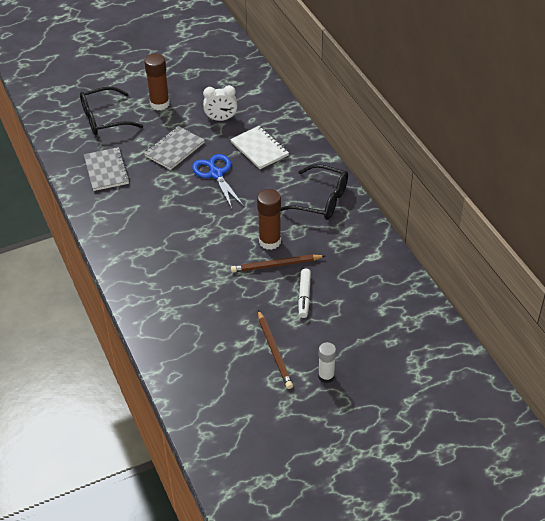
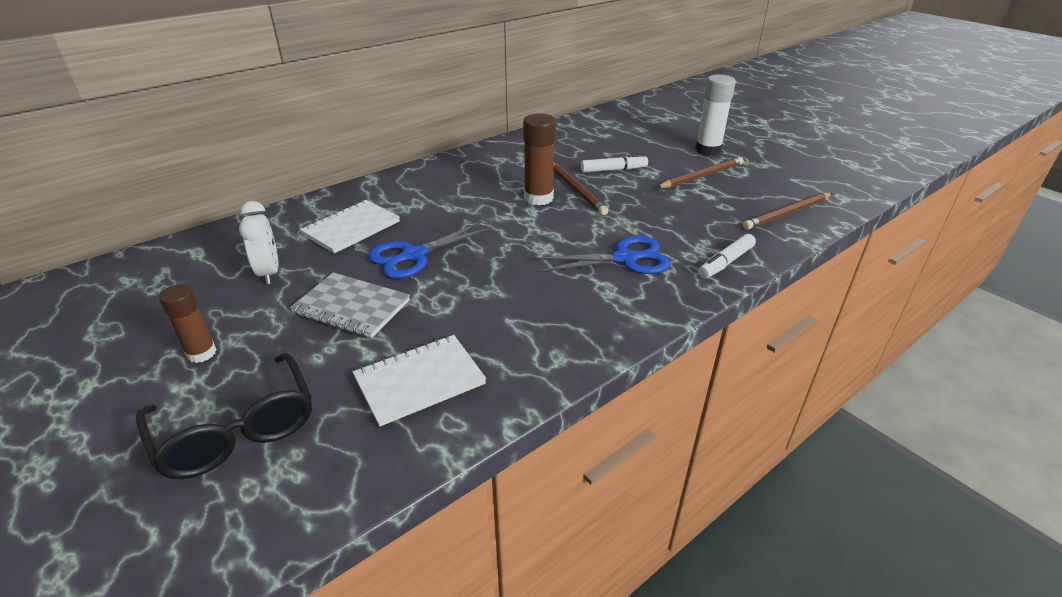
camera: 105 degrees left, 10 degrees down
grey notebook [84,147,130,191] -> white notebook [353,335,486,427]
brown glue stick [144,54,170,110] -> brown glue stick [159,284,217,363], size x0.65
black glasses [280,164,348,220] -> none
white glue stick [318,342,336,384] -> white glue stick [695,74,736,156], size x1.53
none -> blue scissors [535,236,671,274]
none -> white marker [698,234,756,279]
none -> brown pencil [743,193,832,230]

